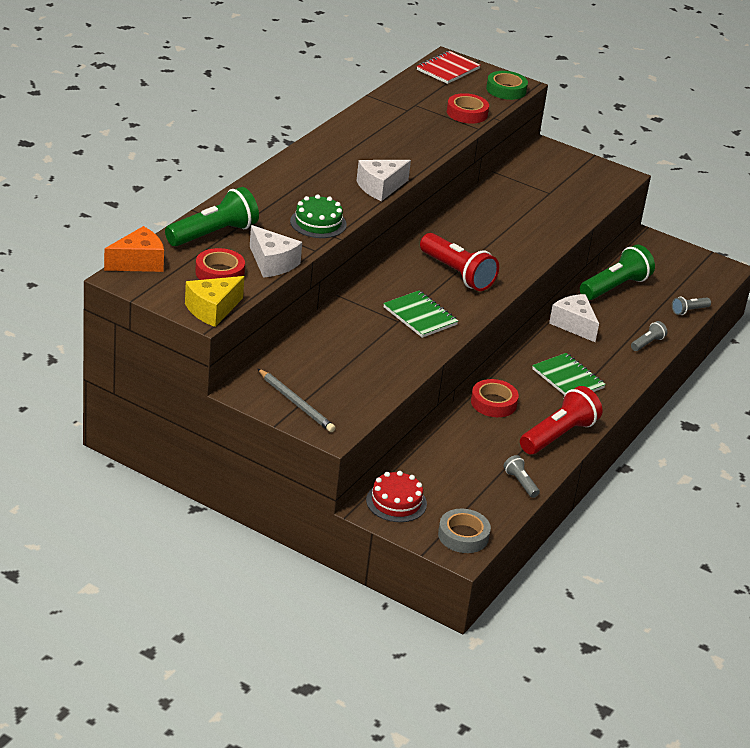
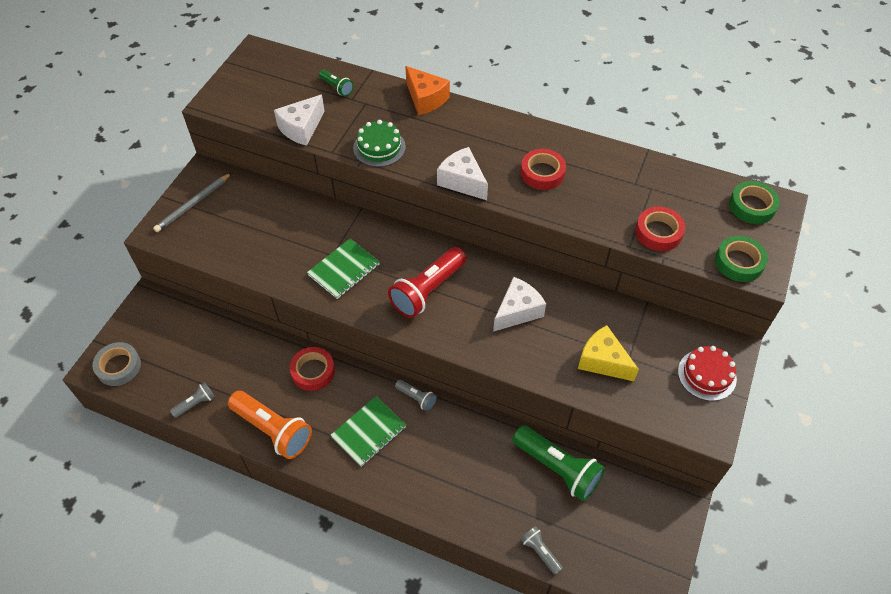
camera: 85 degrees right, 20 degrees up
orange cheese [104,226,164,272] -> orange cheese moved to [405,66,450,115]
green flashlight [165,187,259,246] -> green flashlight [319,70,354,96], size x0.49
yellow cheese [185,276,245,327] -> yellow cheese moved to [578,325,639,381]
red tape [195,248,245,280] -> red tape moved to [521,149,566,190]
red cake [366,471,427,522] -> red cake moved to [678,346,737,401]
red notebook [417,51,480,84] -> green tape [729,181,780,224]
red flashlight [520,386,602,454] -> orange flashlight [228,391,312,459]
white cheese [549,294,599,342] -> white cheese moved to [493,277,546,332]
grey flashlight [631,321,667,351] -> grey flashlight moved to [395,379,437,411]

